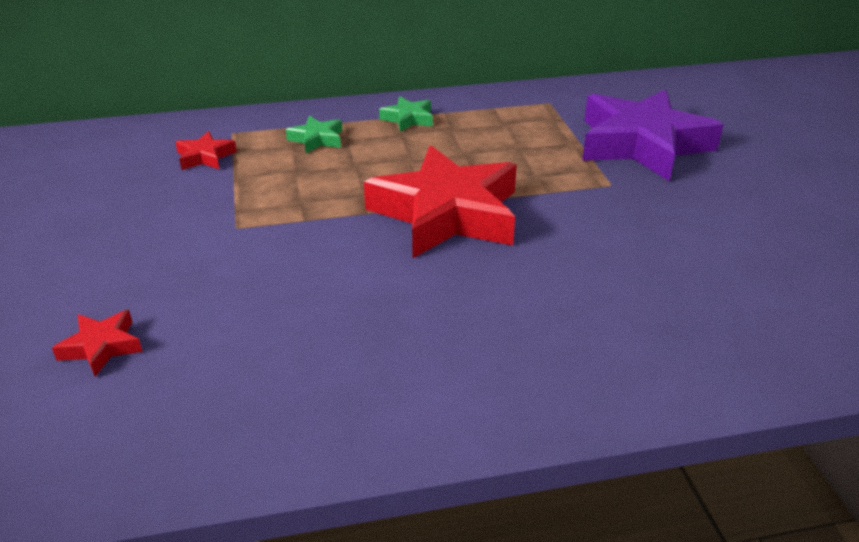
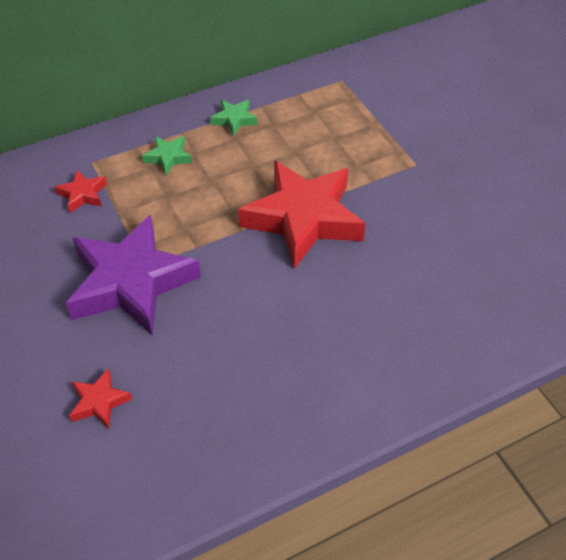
camera: 15 degrees left, 15 degrees up
purple star [582,89,724,182] -> purple star moved to [66,214,201,335]

